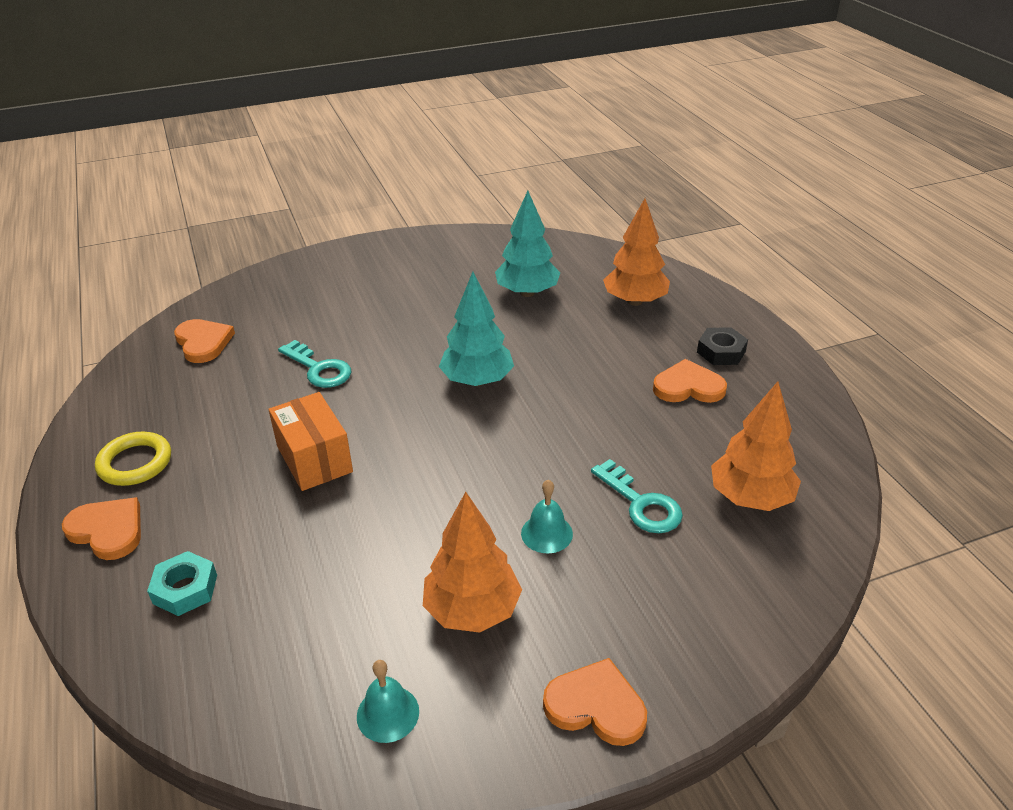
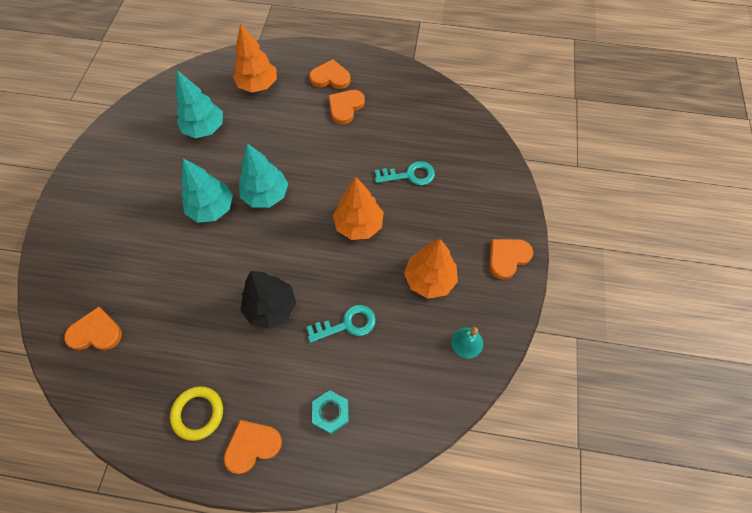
camera: 60 degrees left, 25 degrees up
orange box [269,392,353,491] -> black tree [240,271,296,329]
turquoise key [278,340,351,388] -> turquoise key moved to [307,305,376,343]
turquoise bell [521,480,573,553] -> none
black nut [697,327,748,365] -> orange heart [309,59,351,89]
orange tree [711,382,801,511] -> orange tree moved to [333,177,384,240]
none -> turquoise tree [181,158,233,223]

